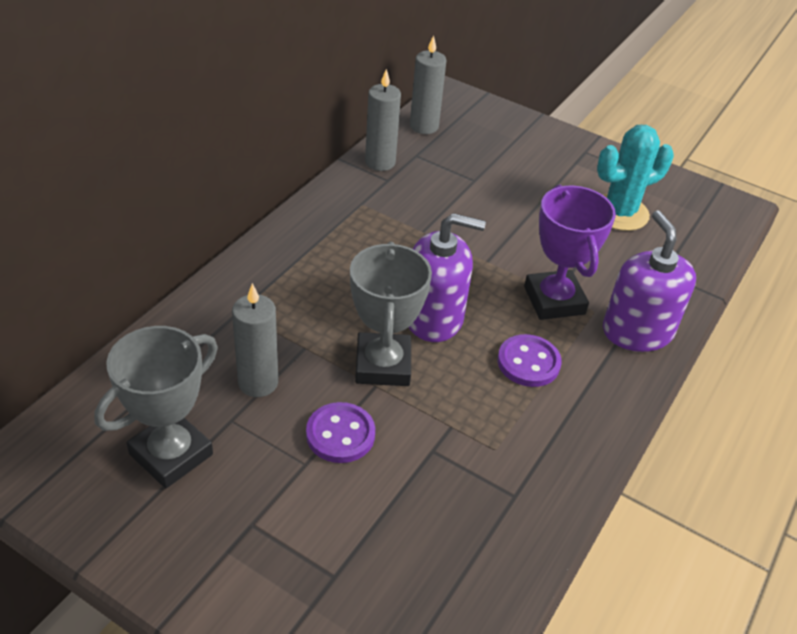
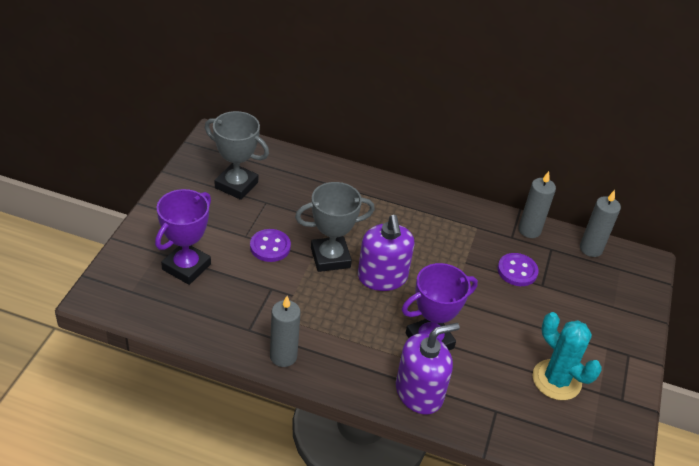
camera: 75 degrees right, 0 degrees up
grey candle [232,283,278,397] -> grey candle moved to [270,296,301,367]
purple button [498,334,562,387] -> purple button moved to [497,253,539,286]
none -> purple trophy [155,189,211,285]

